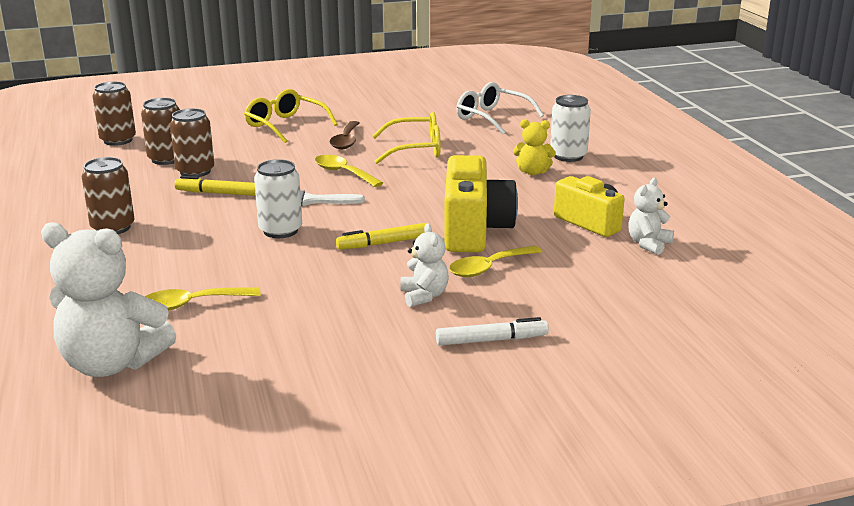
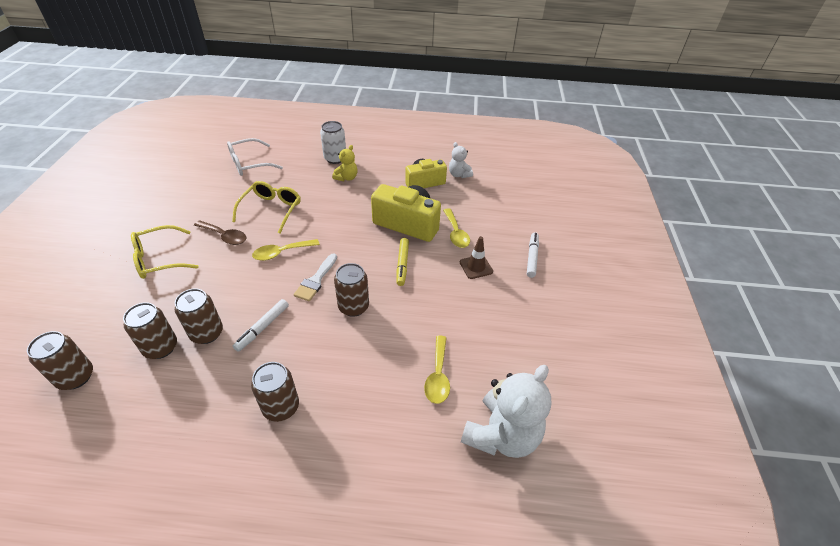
camera: 70 degrees left, 20 degrees up
yellow marker [175,176,256,196] -> white marker [233,299,289,352]
white can [254,159,302,238] -> brown can [334,263,369,317]
white teddy bear [400,223,449,307] -> brown traffic cone [460,236,493,279]

